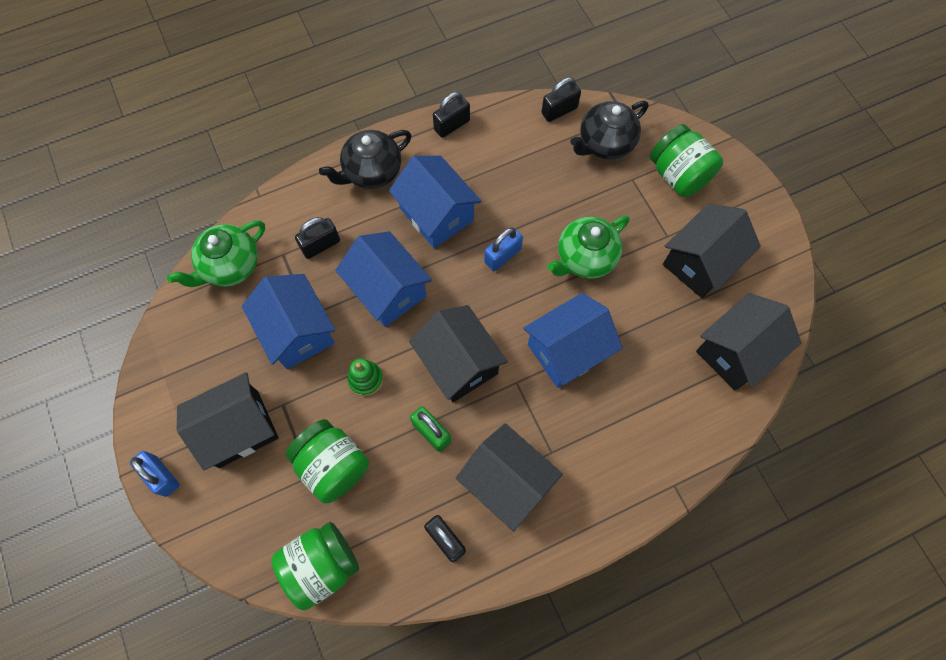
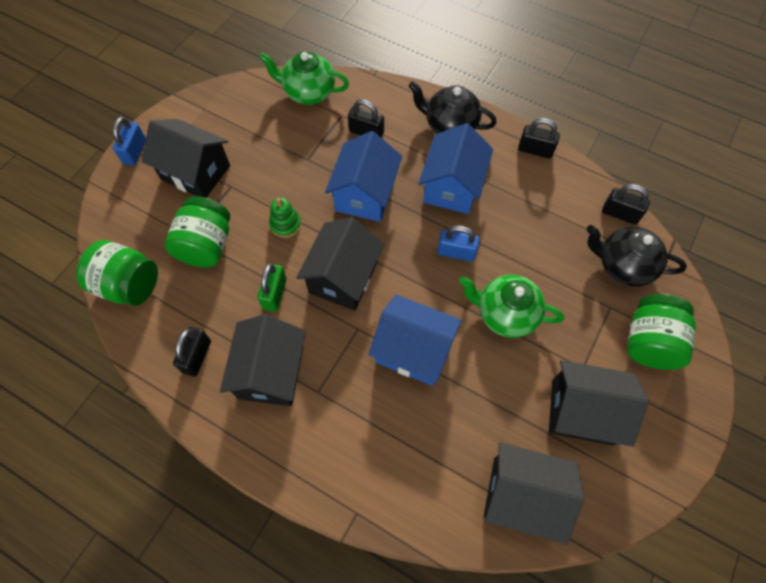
camera: 55 degrees right, 5 degrees down
blue house [242,274,336,369] -> none

